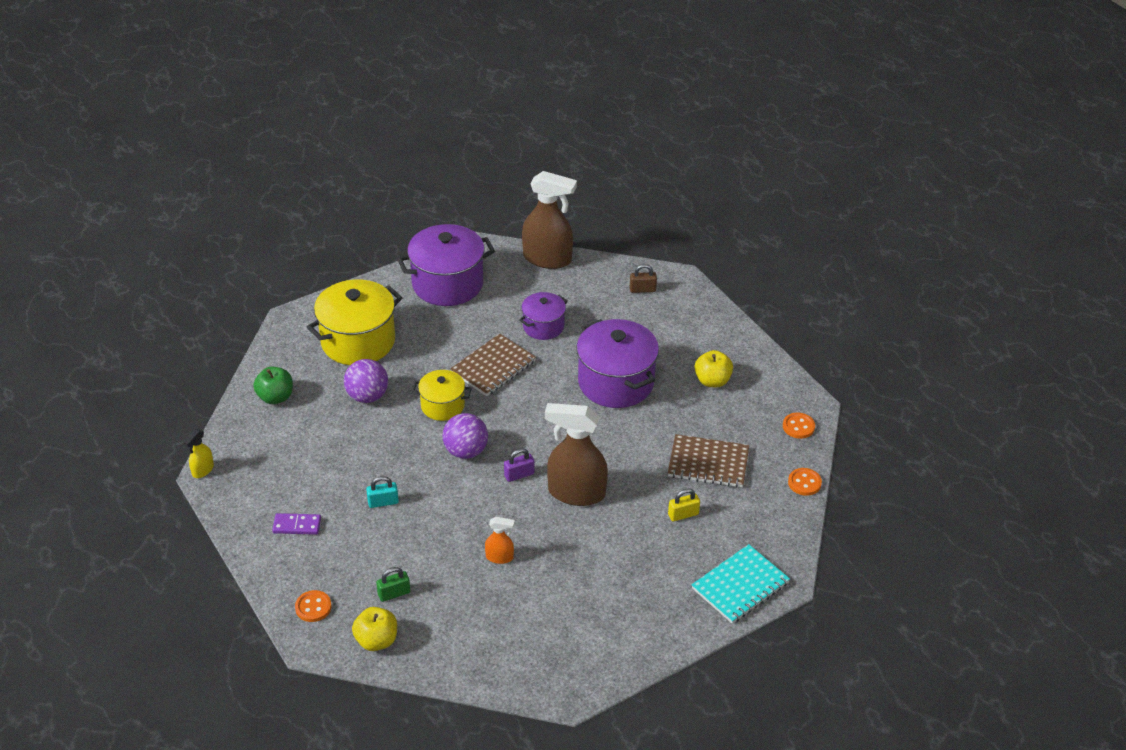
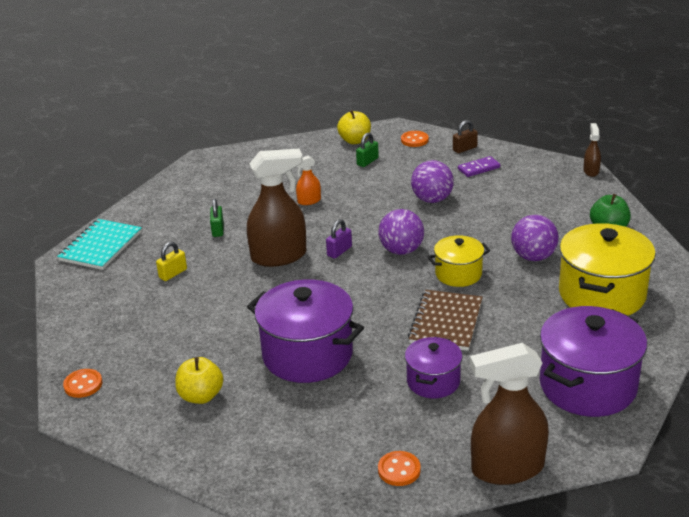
camera: 155 degrees right, 10 degrees down
yellow spray bottle [183,429,214,478] -> brown spray bottle [583,123,601,177]
turquoise padlock [366,476,399,508] -> purple ball [411,160,454,203]
brown padlock [630,264,657,293] -> brown padlock moved to [453,120,478,153]
brown notebook [668,434,749,488] -> none
orange button [788,468,822,496] -> orange button moved to [378,451,421,486]
none -> green padlock [210,199,224,237]

